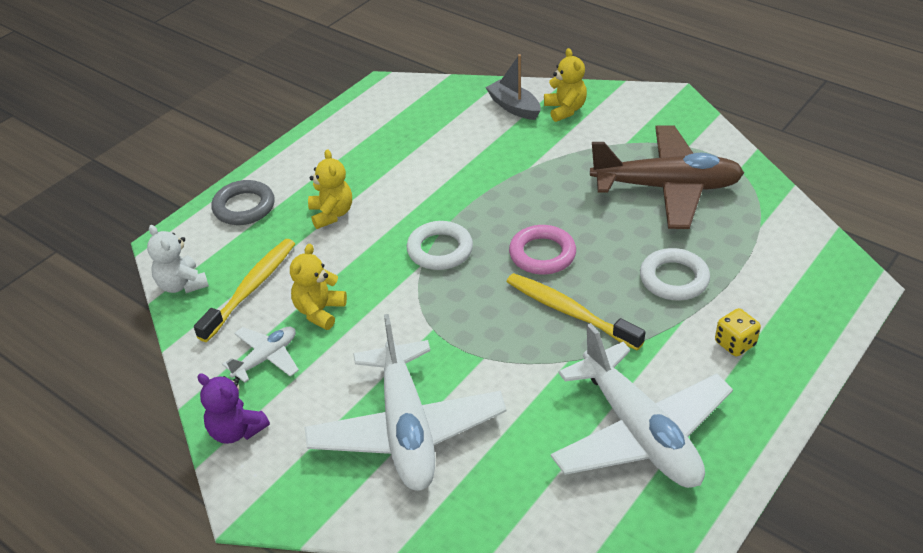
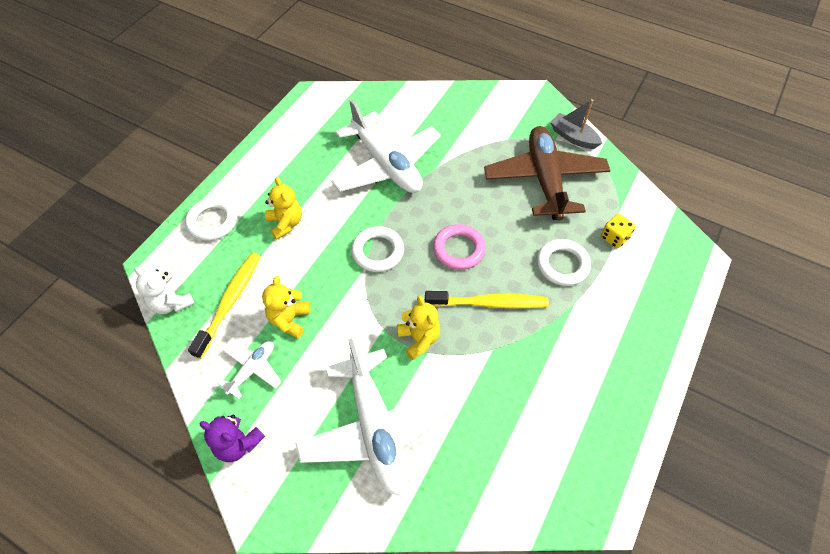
camera: 10 degrees left, 15 degrees up
grey ring [211,180,275,225] -> white ring [185,197,237,241]
grey boat [485,54,540,120] -> grey boat moved to [550,99,602,149]
yellow toothbrush [507,273,645,350] -> yellow toothbrush turned 150 degrees clockwise [425,291,549,308]
yellow teddy bear [544,48,587,122] -> yellow teddy bear moved to [397,295,440,360]
white plane [551,323,733,488] -> white plane moved to [331,99,441,193]
brown plane [590,126,744,229] -> brown plane turned 90 degrees counterclockwise [484,126,611,220]
yellow dice [715,308,761,357] -> yellow dice moved to [601,214,635,248]

